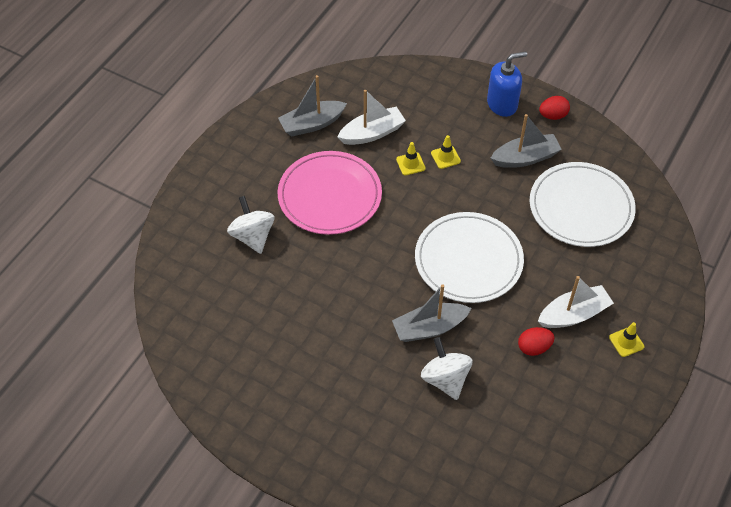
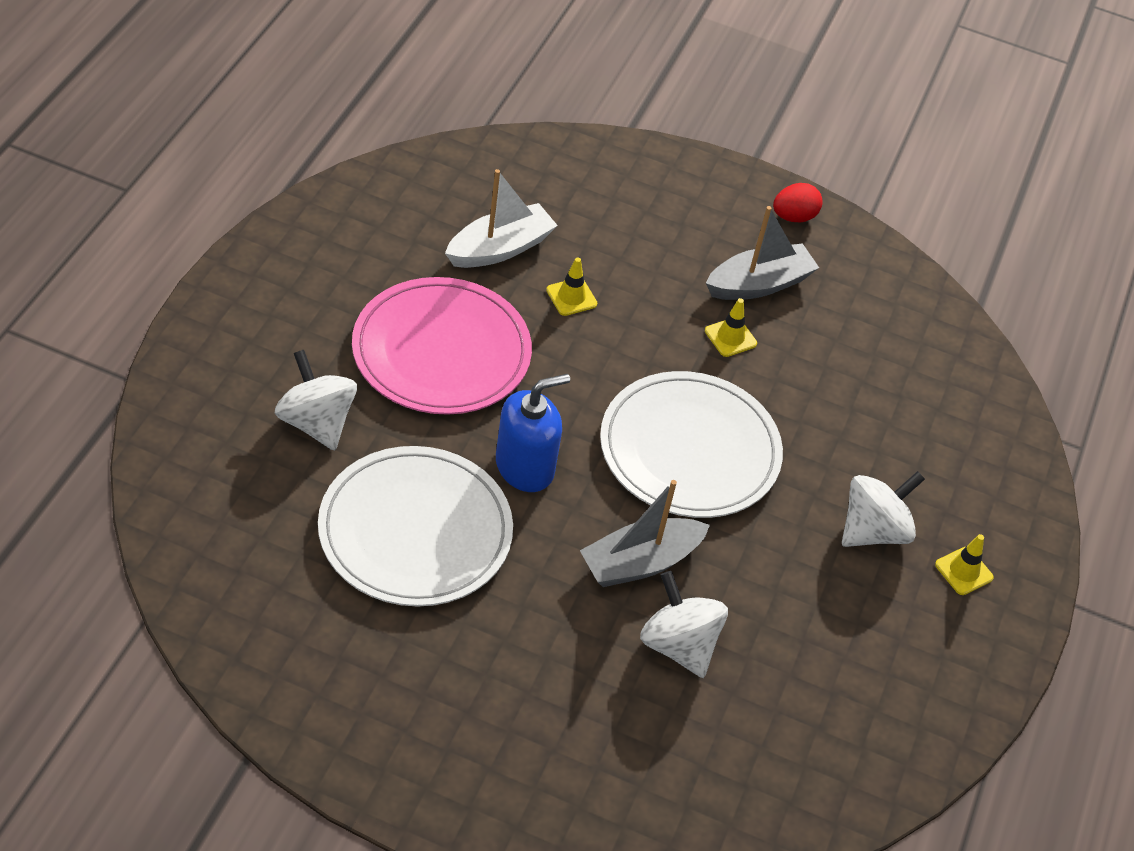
camera: 15 degrees left, 5 degrees down
grey boat [278,75,347,137] -> none
yellow traffic cone [431,135,461,169] -> yellow traffic cone moved to [705,298,757,357]
blue soap dispenser [487,51,527,117] -> blue soap dispenser moved to [496,374,570,492]
red egg [518,327,555,356] -> none
white plate [530,162,636,247] -> white plate moved to [318,446,513,607]
white boat [538,276,614,328] -> white spinning top [842,471,925,547]

